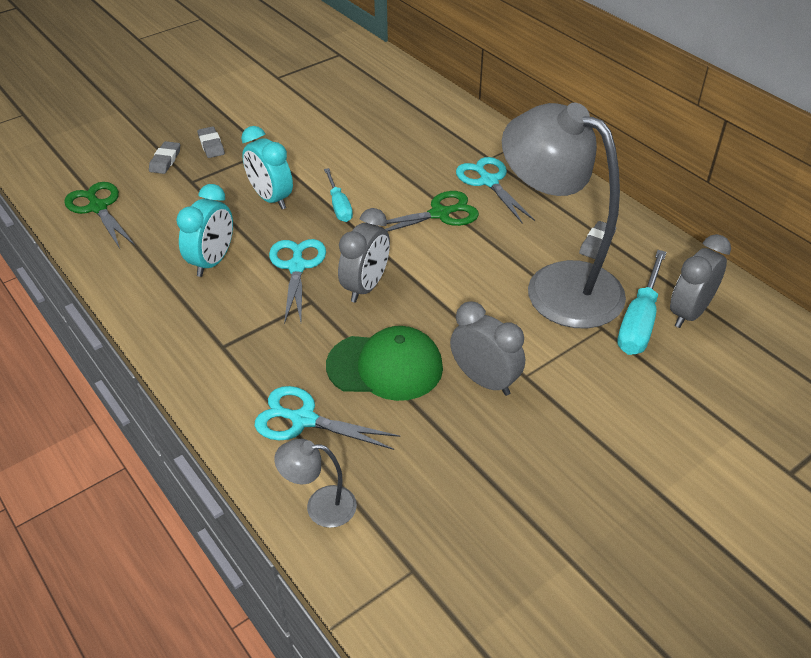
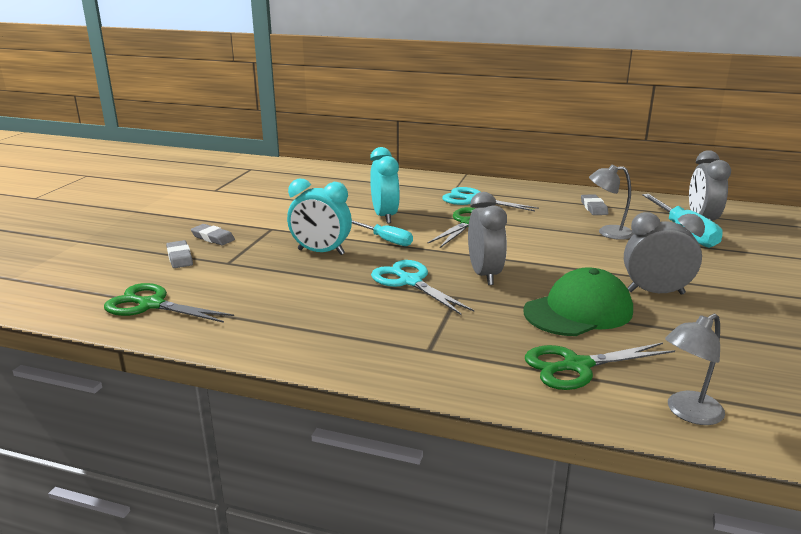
camera: 35 degrees left, 20 degrees down
turquoise clock [176,184,233,277] -> turquoise clock moved to [370,147,400,224]
turquoise scissors [255,386,400,450] -> green scissors [525,343,675,390]
grey lamp [502,103,626,329] -> grey lamp [589,165,633,240], size x0.41

